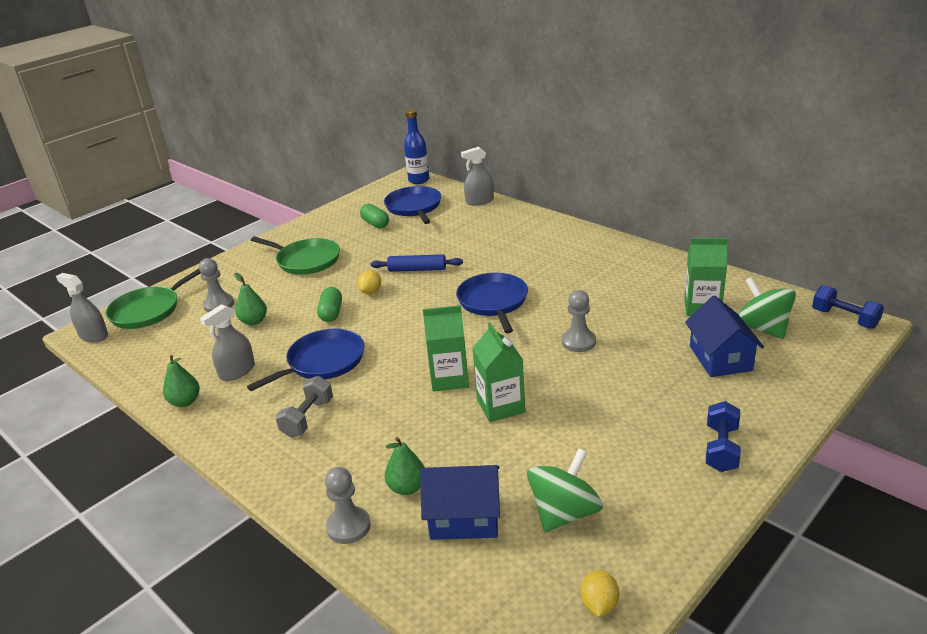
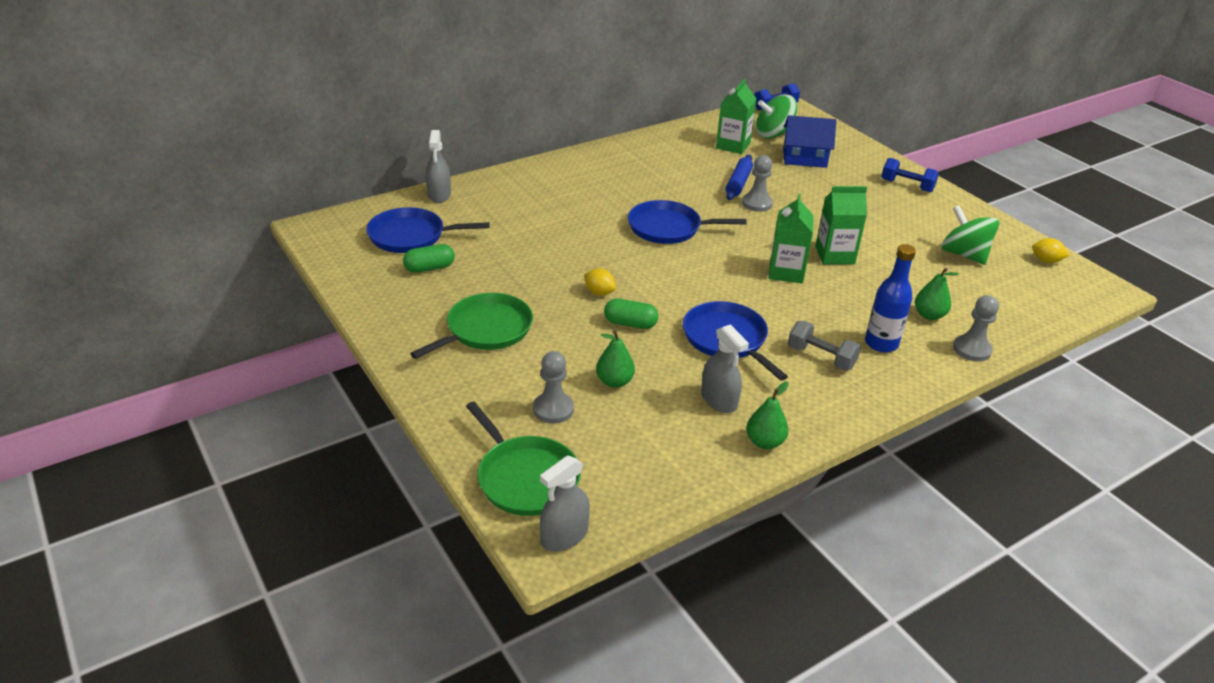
camera: 80 degrees left, 5 degrees up
blue rolling pin [371,254,463,272] -> blue rolling pin moved to [726,155,753,200]
blue bottle [404,109,429,184] -> blue bottle moved to [865,244,916,353]
blue house [420,465,500,540] -> none

